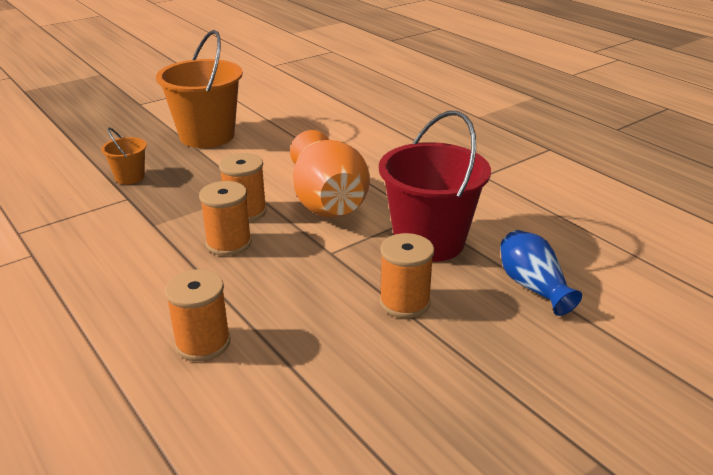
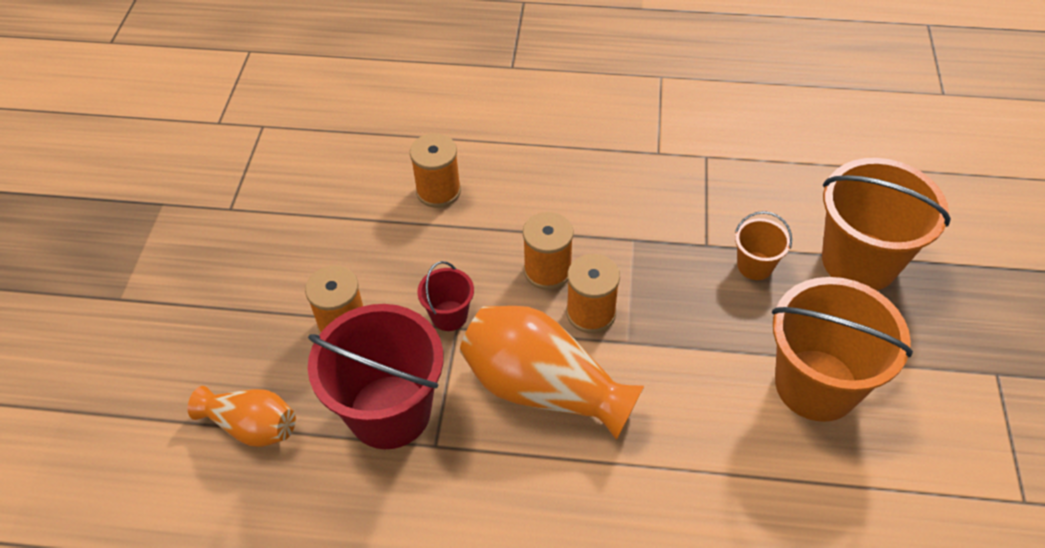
camera: 135 degrees right, 20 degrees up
blue vase [500,230,582,316] -> orange vase [188,386,296,447]
none -> red bucket [417,261,474,331]
none -> orange bucket [822,158,951,290]

